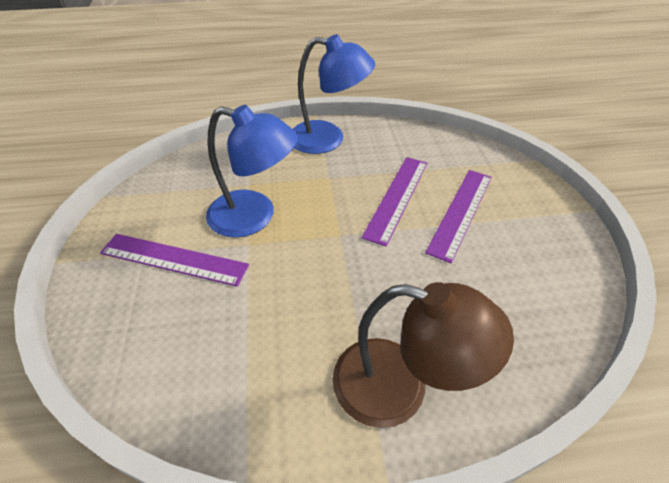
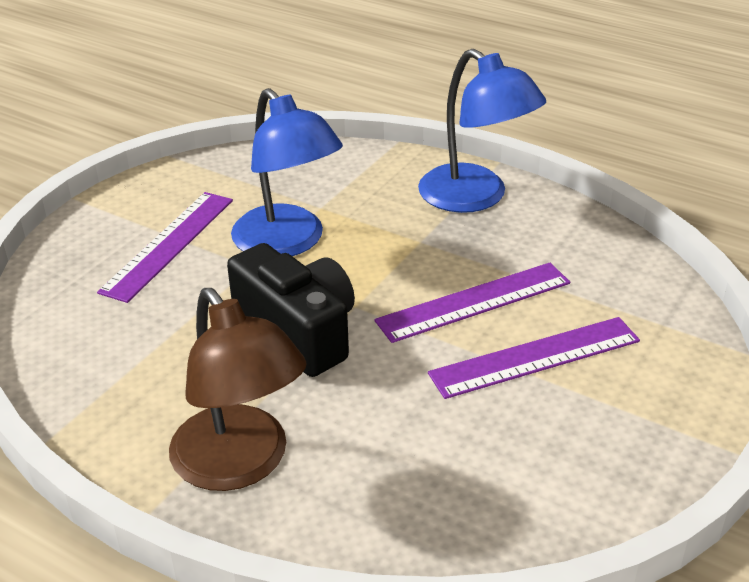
camera: 40 degrees right, 10 degrees down
purple ruler [100,234,249,287] -> purple ruler turned 60 degrees clockwise [97,192,233,303]
none -> black camera [227,243,355,377]

